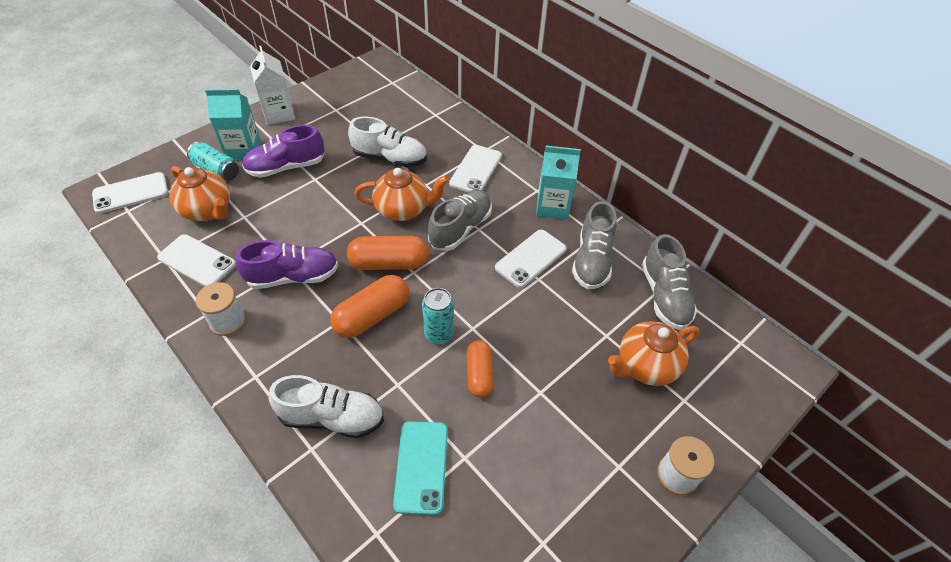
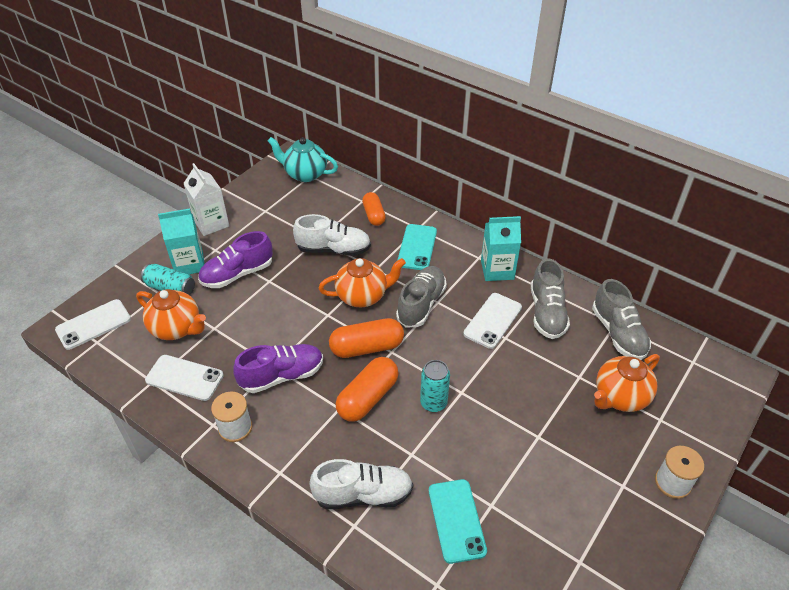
camera: 10 degrees left, 5 degrees down
white phone [449,145,502,192] -> turquoise phone [398,224,437,270]
orange capsule [467,340,494,398] -> orange capsule moved to [362,192,386,226]
none -> turquoise teapot [268,137,338,182]

